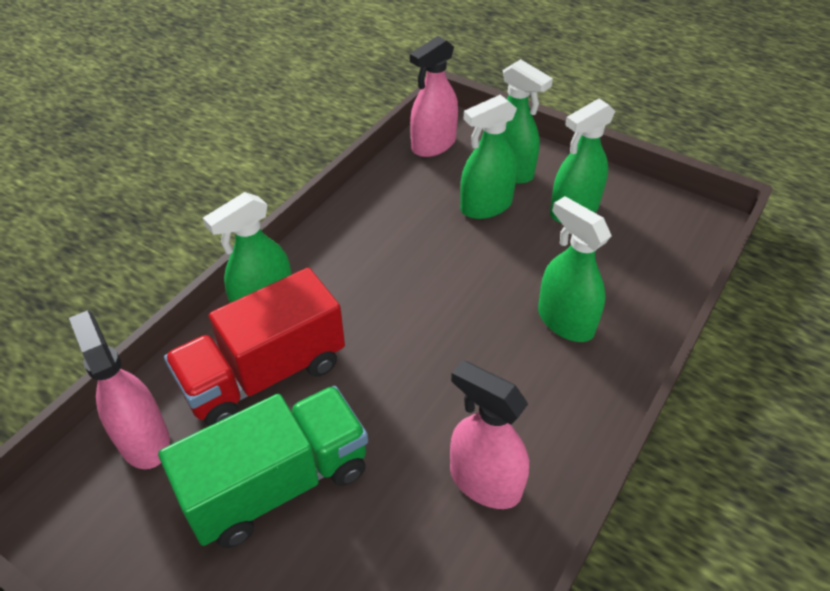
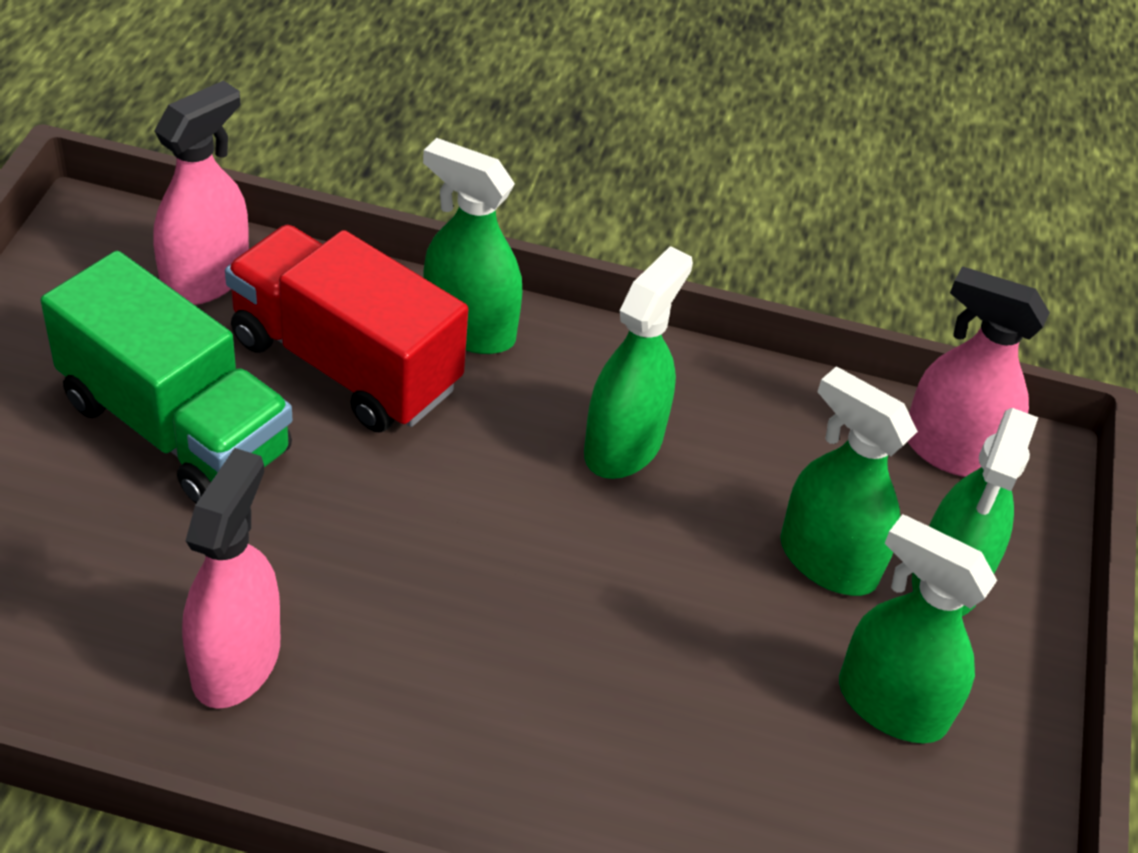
camera: 65 degrees right, 0 degrees up
green spray bottle [538,196,611,342] -> green spray bottle moved to [584,246,693,479]

